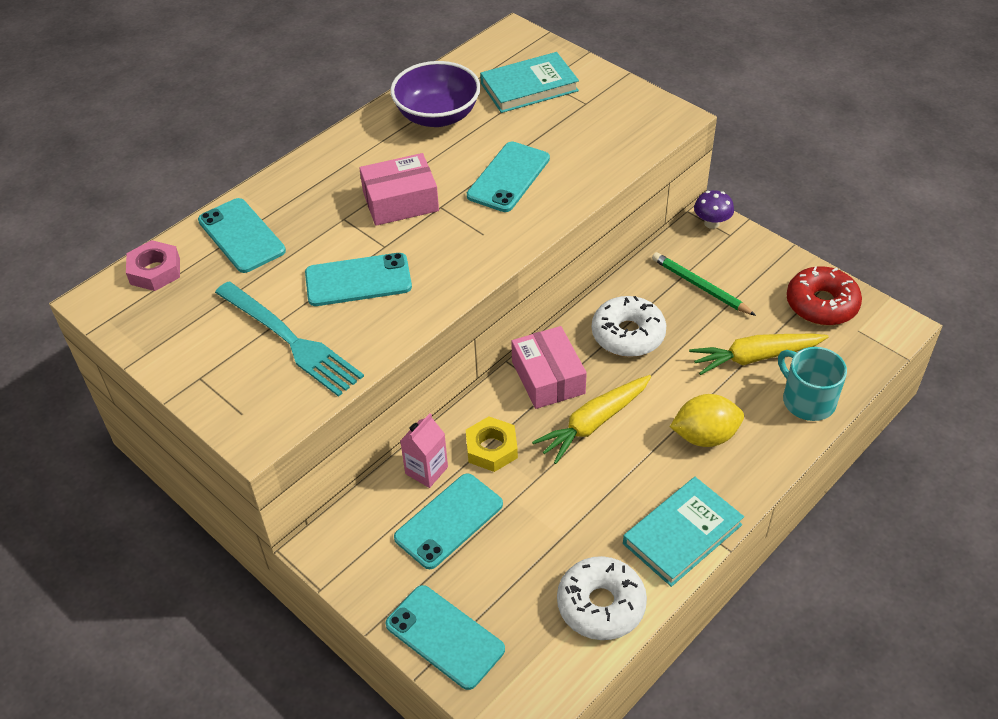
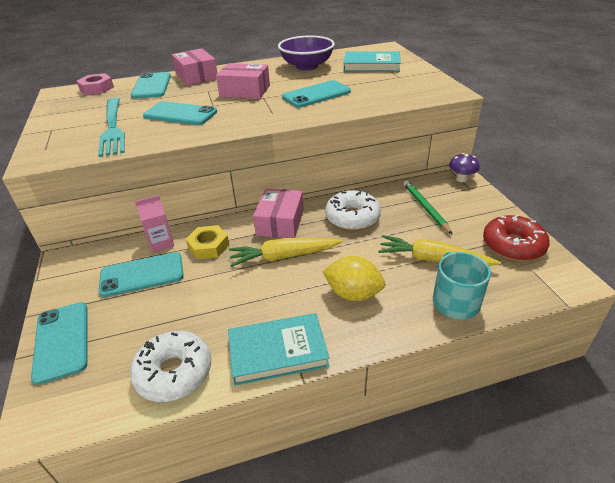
camera: 30 degrees right, 10 degrees down
none -> pink box [172,48,218,86]

